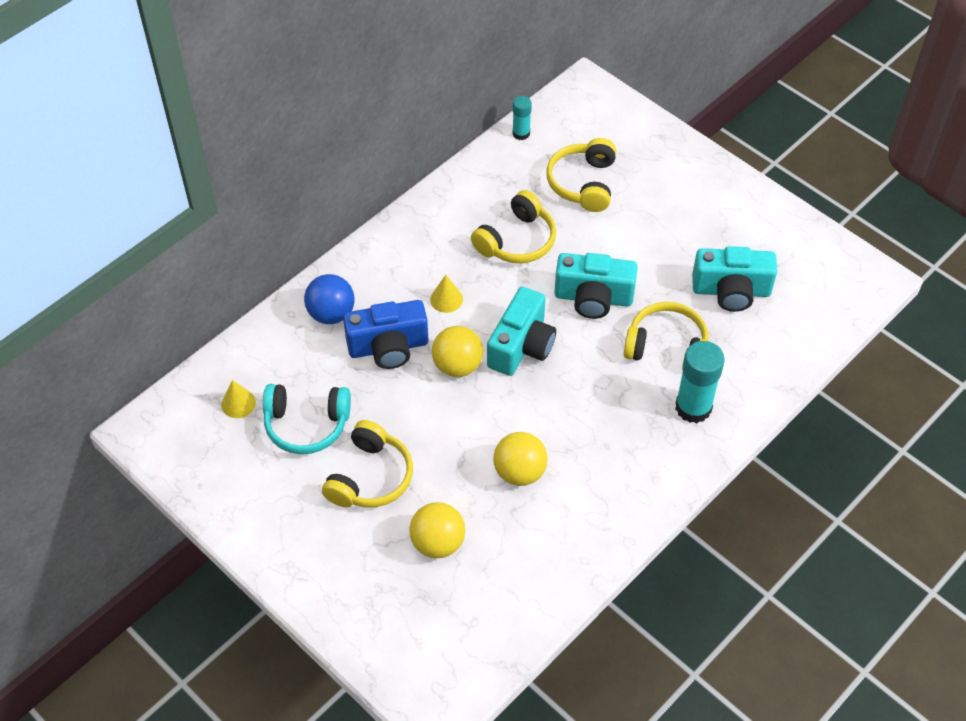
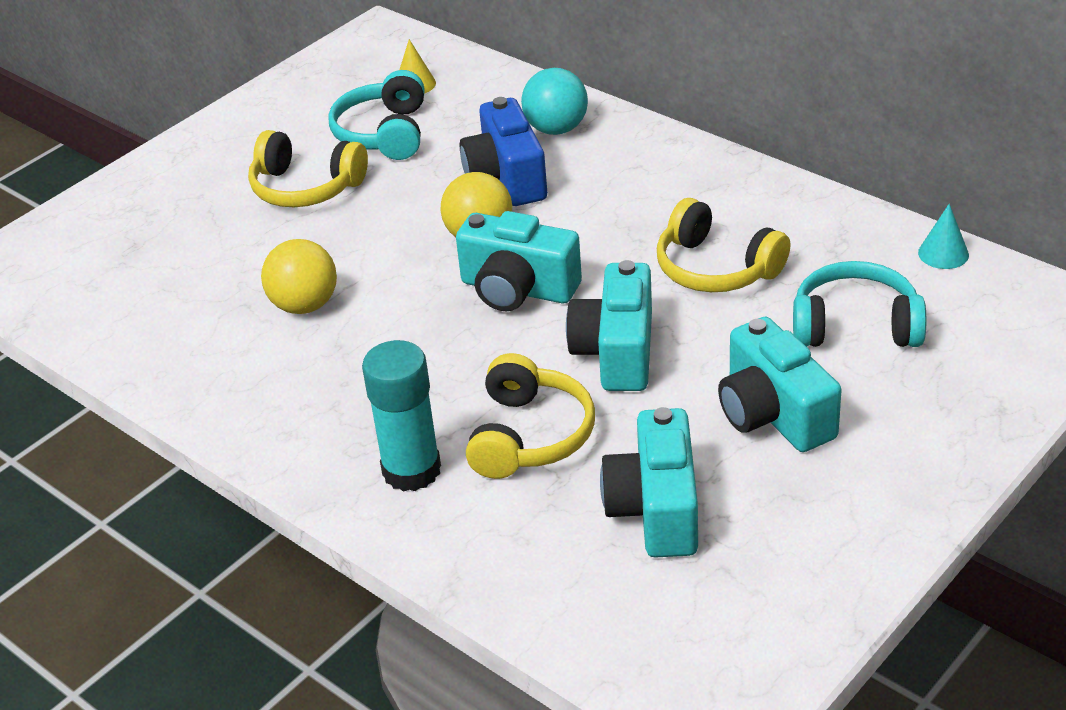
camera: 90 degrees right, 15 degrees down
blue ball [304,274,355,324] -> turquoise ball [521,68,588,135]
yellow ball [409,502,465,558] -> none
yellow cone [430,275,463,313] -> none
turquoise glue stick [512,96,532,140] -> turquoise cone [918,204,969,269]
yellow headphones [546,138,616,212] -> turquoise headphones [793,261,926,347]
none -> turquoise camera [718,317,842,452]

